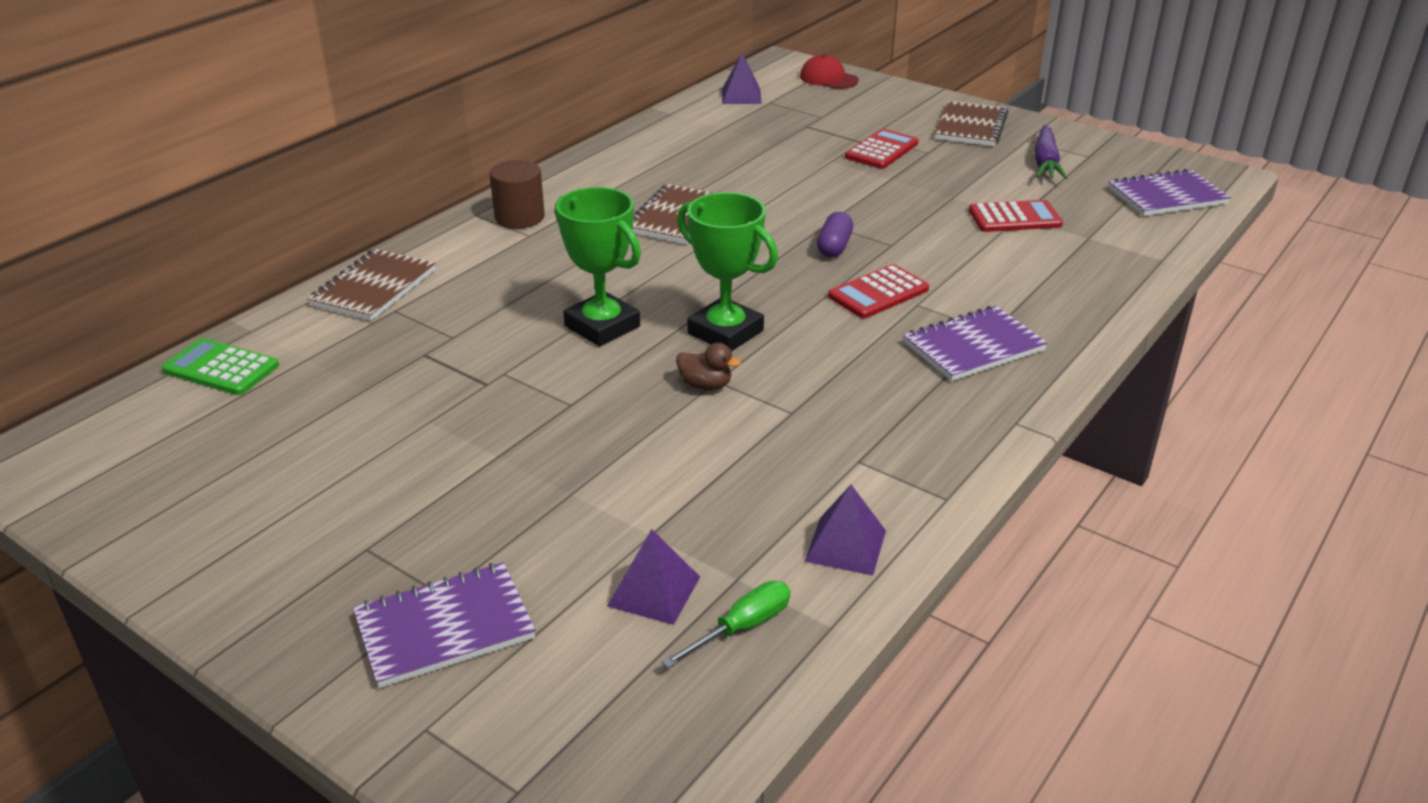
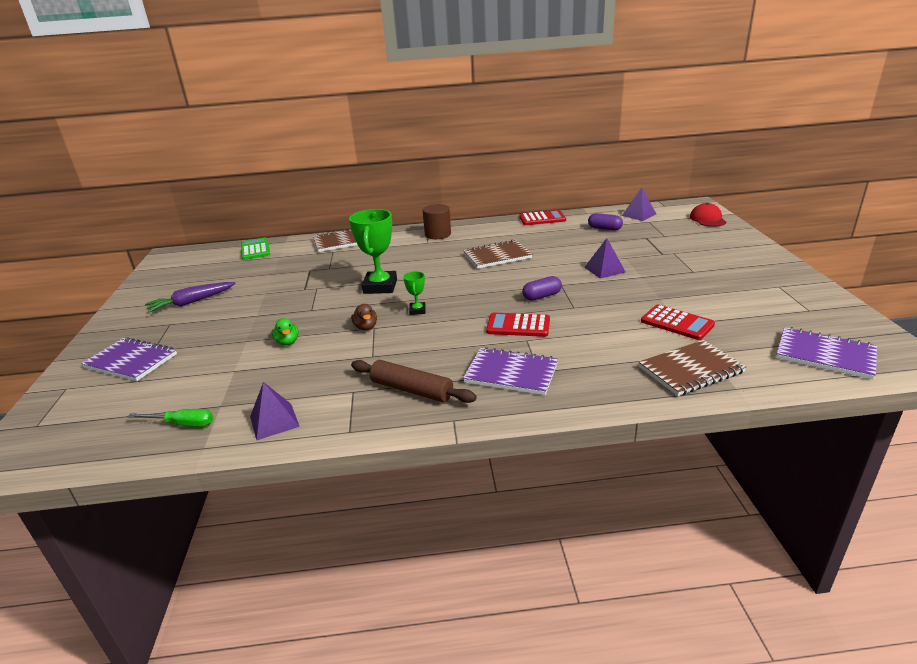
camera: 50 degrees right, 5 degrees down
purple pyramid [607,529,700,625] -> purple pyramid moved to [584,238,625,279]
green trophy [677,192,778,351] -> green trophy [403,271,426,315], size x0.48
red calculator [845,129,919,169] -> red calculator moved to [519,210,566,225]
brown notebook [935,100,1008,146] -> brown notebook moved to [639,340,747,396]
purple carrot [1034,125,1068,179] -> purple carrot moved to [145,282,236,312]
none -> green duck [272,318,299,345]
none -> brown rolling pin [351,360,477,403]
none -> purple capsule [588,213,623,231]

